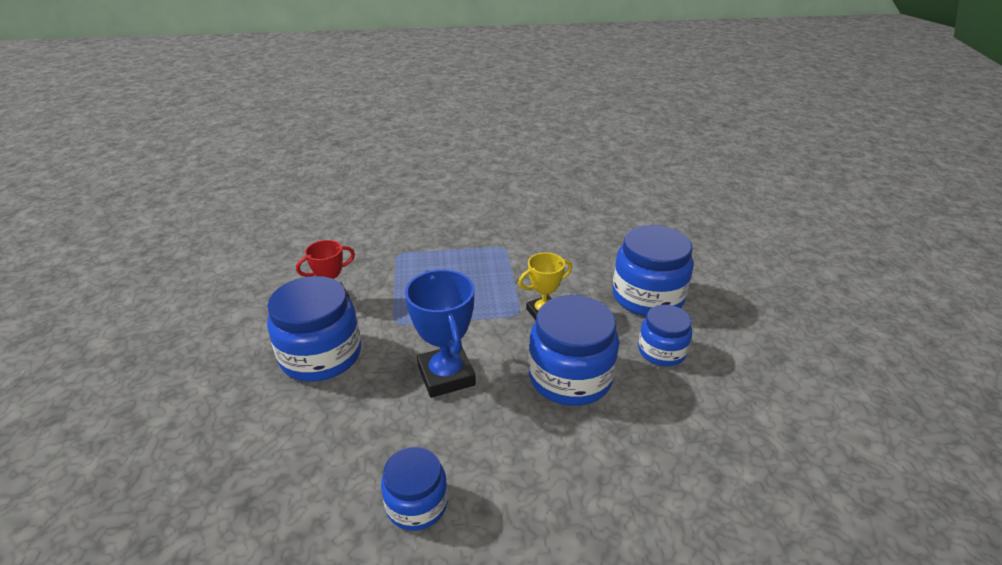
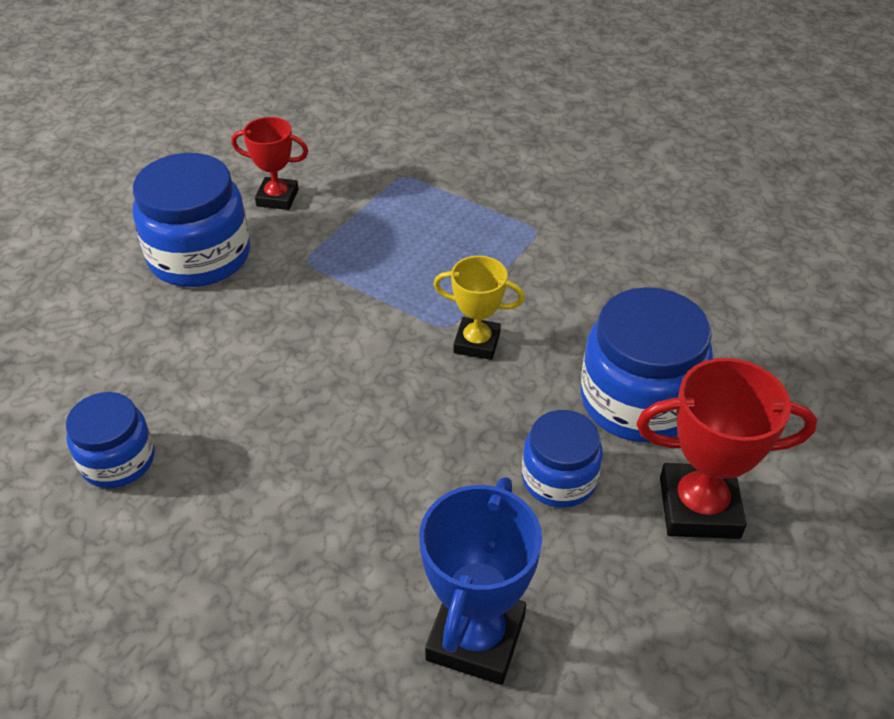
camera: 40 degrees right, 10 degrees up
blue trophy [405,270,476,398] -> blue trophy moved to [419,477,542,685]
blue jar [528,295,619,406] -> none
none -> red trophy [636,358,817,539]

